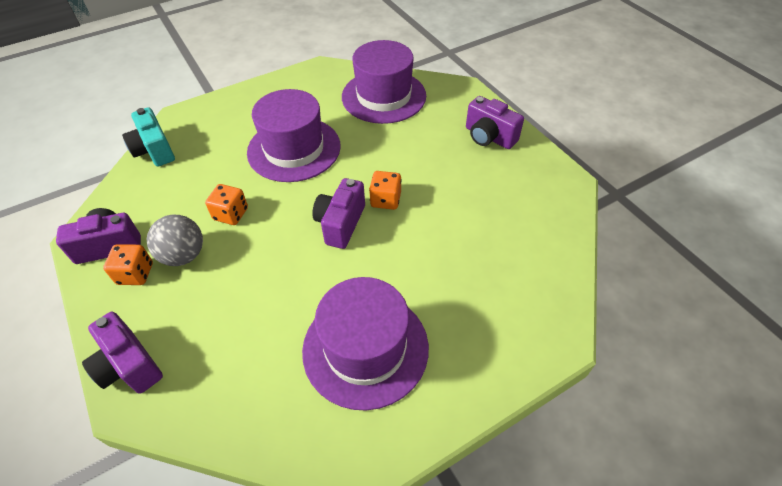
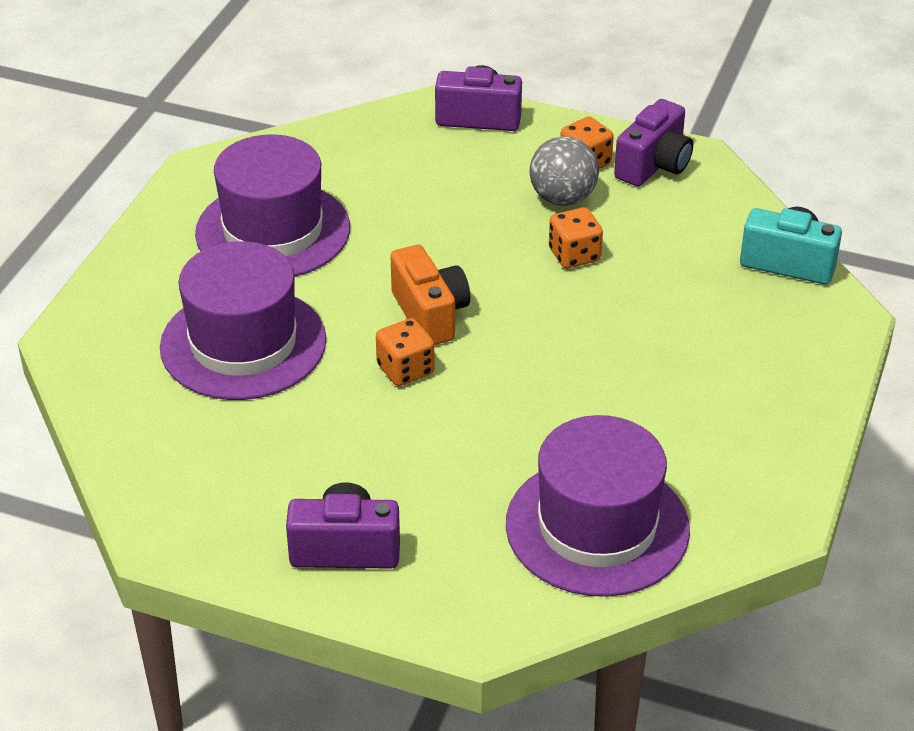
camera: 140 degrees right, 10 degrees down
purple hat [247,89,341,182] -> purple hat moved to [160,241,326,400]
purple camera [312,178,365,249] -> orange camera [390,245,470,345]

